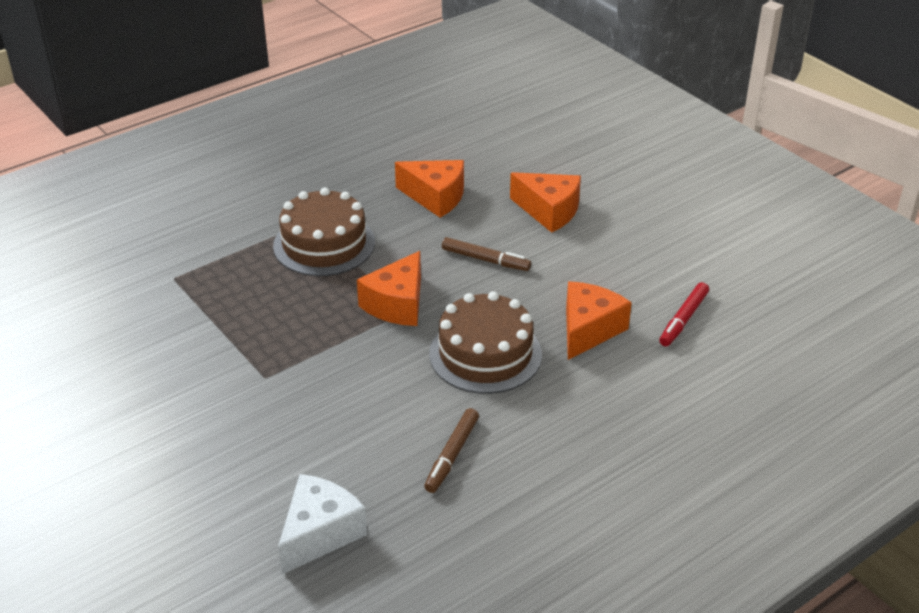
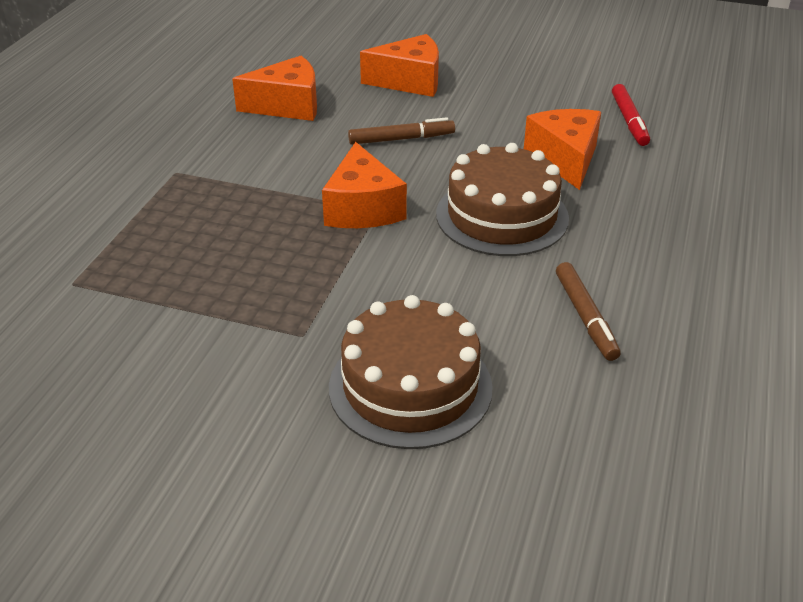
camera: 35 degrees left, 0 degrees up
brown cake [273,188,375,276] -> brown cake moved to [329,295,493,449]
white cheese [278,474,367,574] -> none

